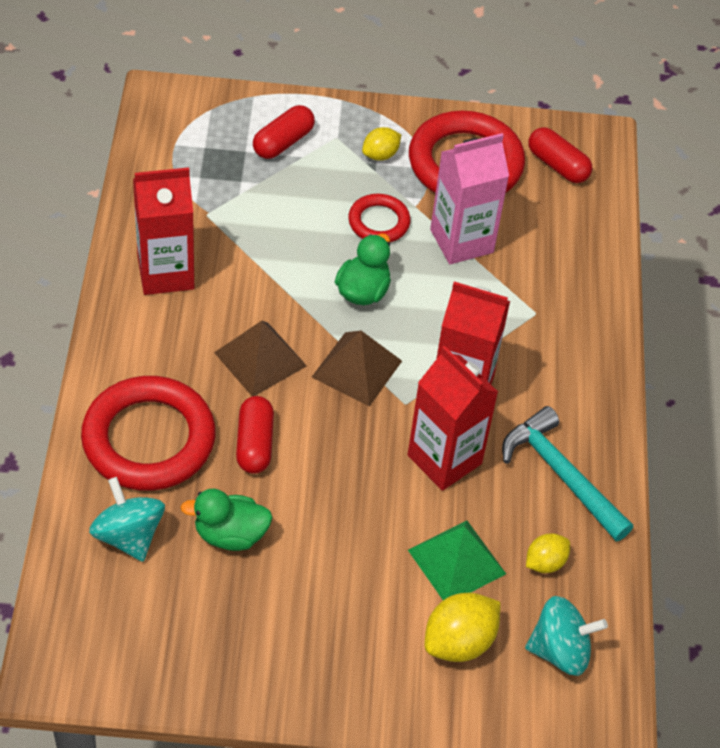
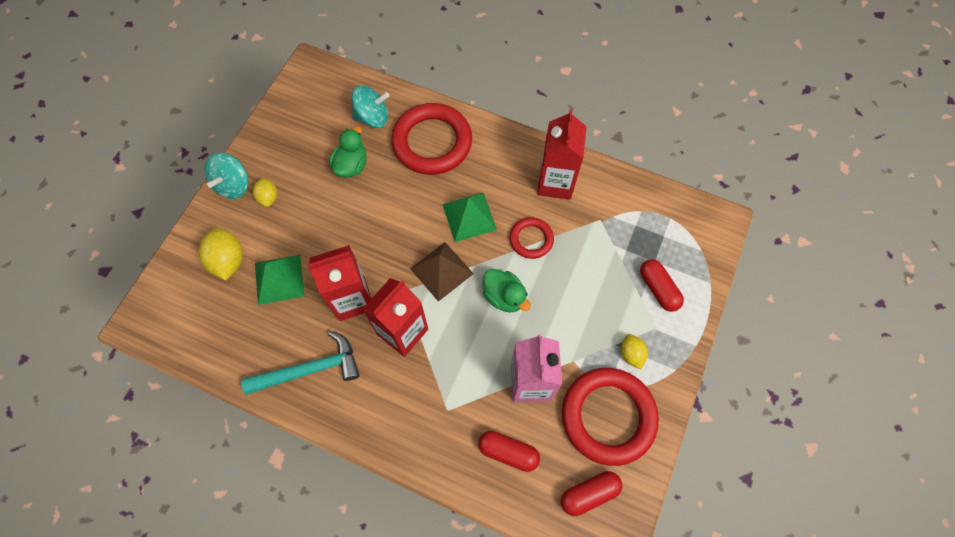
camera: 115 degrees right, 15 degrees up
brown pyramid [214,321,307,396] -> green pyramid [442,193,497,242]
red capsule [236,396,274,474] -> red capsule moved to [478,431,540,472]
red ring [348,194,411,242] -> red ring moved to [509,217,554,259]
turquoise spinning top [525,596,608,676] -> turquoise spinning top moved to [204,153,249,199]
yellow lemon [526,533,570,573] -> yellow lemon moved to [253,178,277,207]

